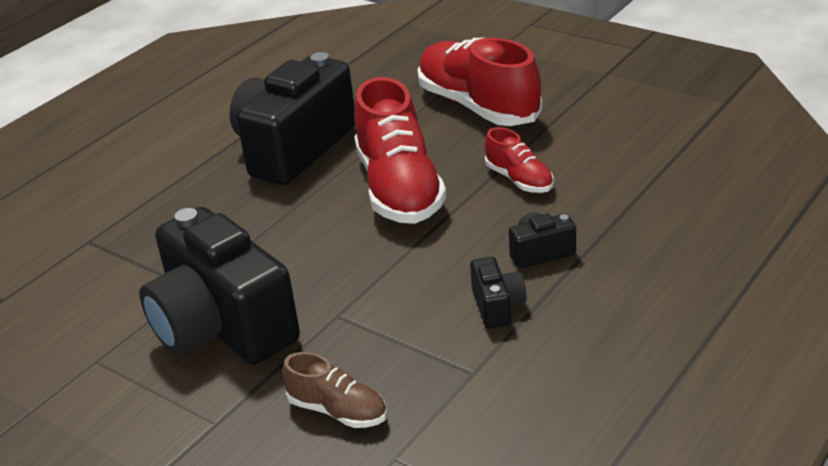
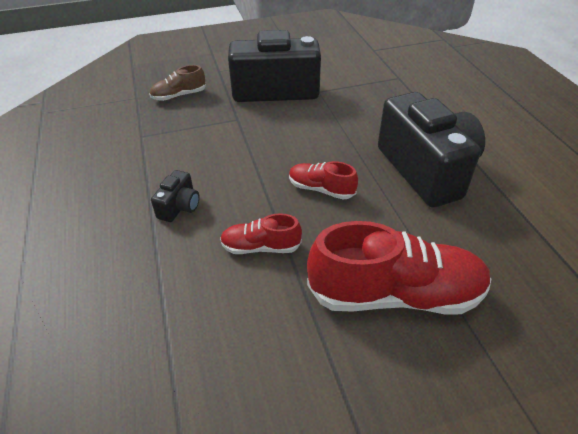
camera: 125 degrees right, 10 degrees up
red shoe [354,77,447,224] -> red shoe [289,161,358,200], size x0.50
black camera [470,257,526,329] -> none

